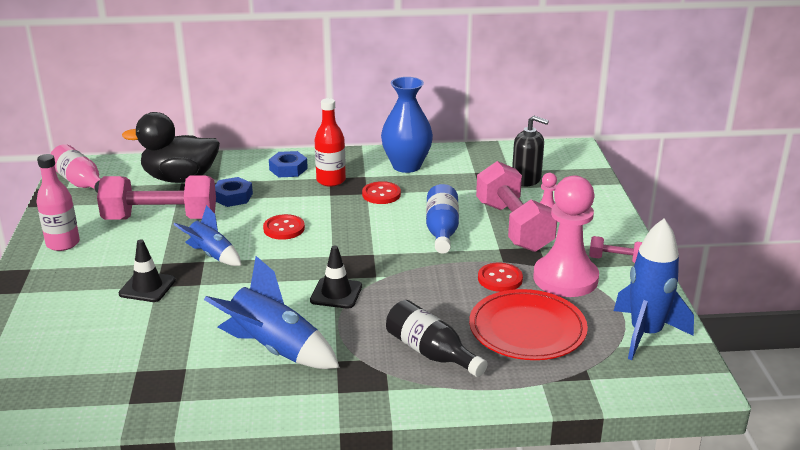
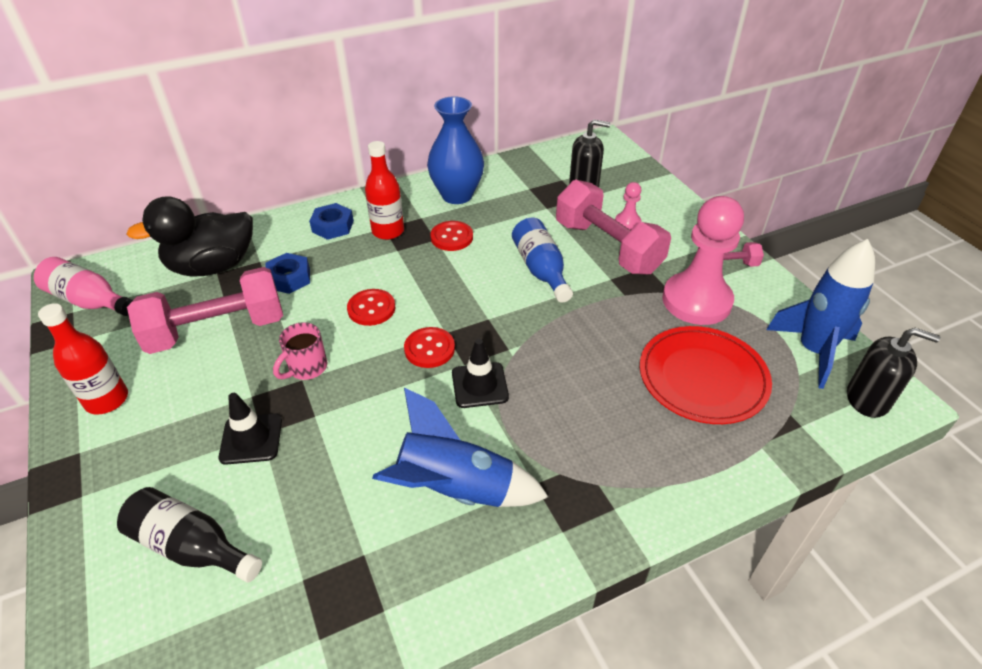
camera: 20 degrees left, 15 degrees up
pink bottle [37,154,80,251] -> red bottle [38,303,128,414]
blue rocket [173,205,242,266] -> pink mug [273,322,327,380]
black bottle [386,300,487,377] -> black bottle moved to [117,487,262,582]
red button [478,263,523,292] -> red button moved to [404,327,455,368]
none -> black soap dispenser [847,328,940,418]

